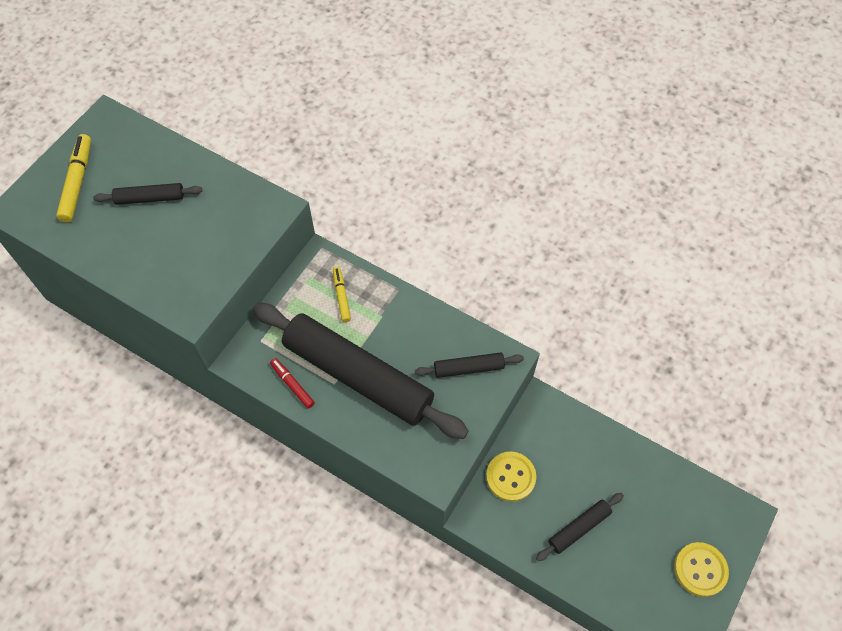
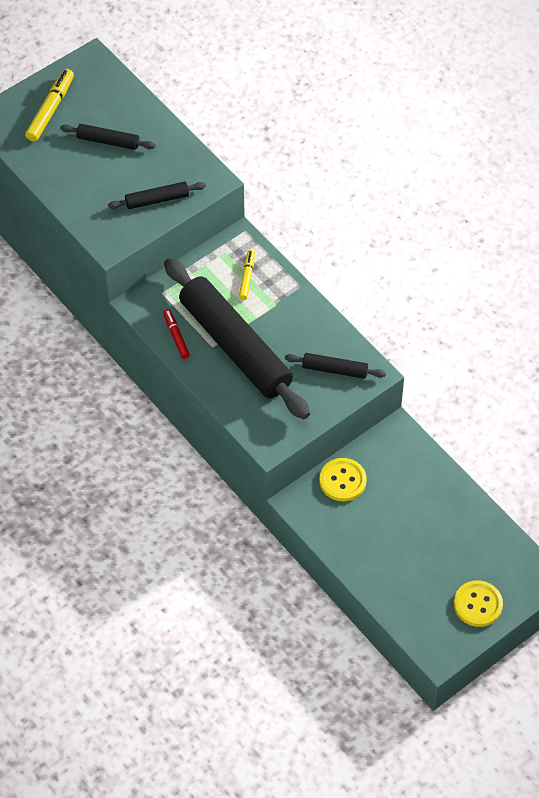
camera: 20 degrees right, 5 degrees down
black rolling pin [536,493,624,561] -> black rolling pin moved to [108,182,206,209]

